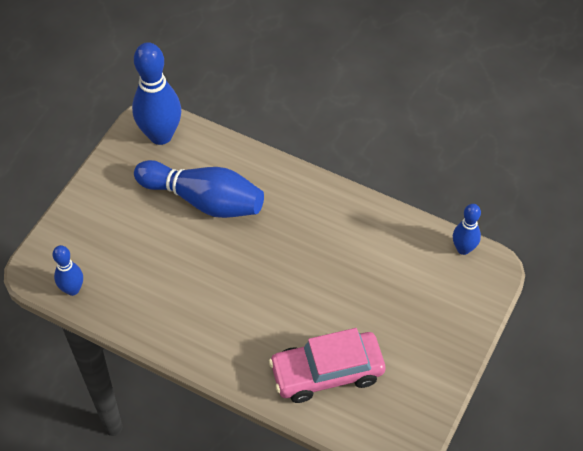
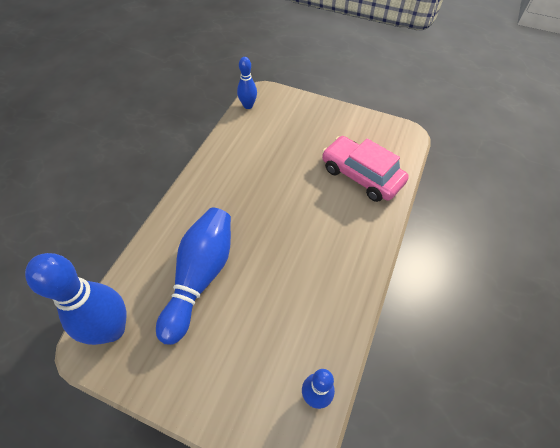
camera: 95 degrees left, 0 degrees up
pink car [269,328,385,403] -> pink car turned 150 degrees clockwise [322,136,409,202]

